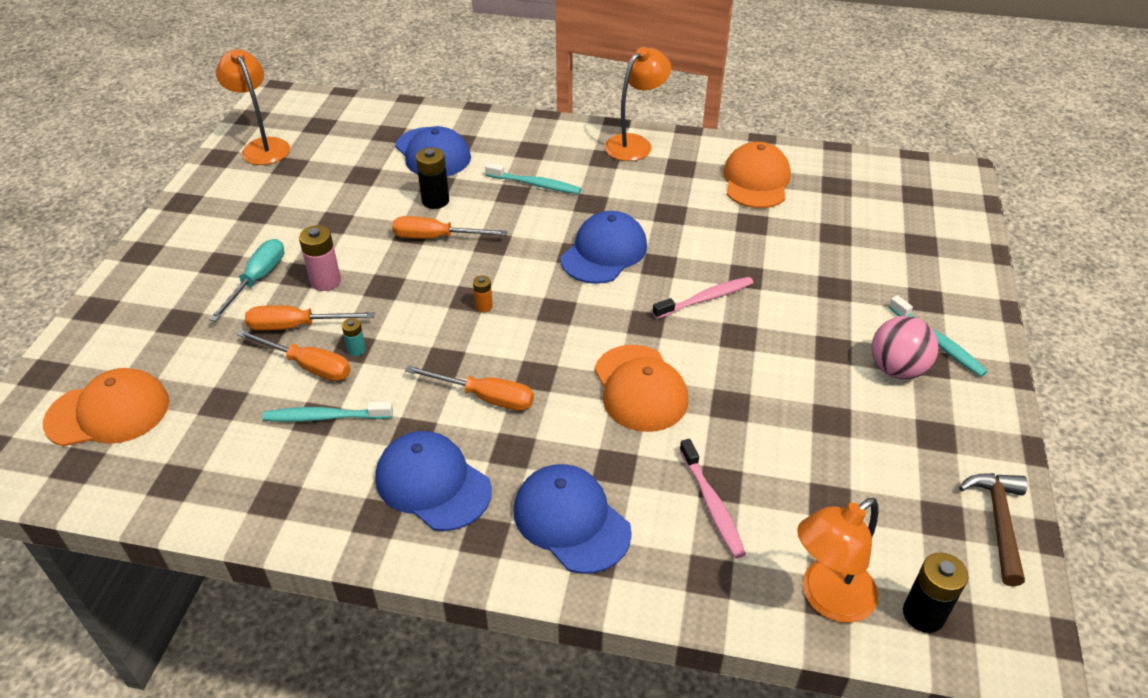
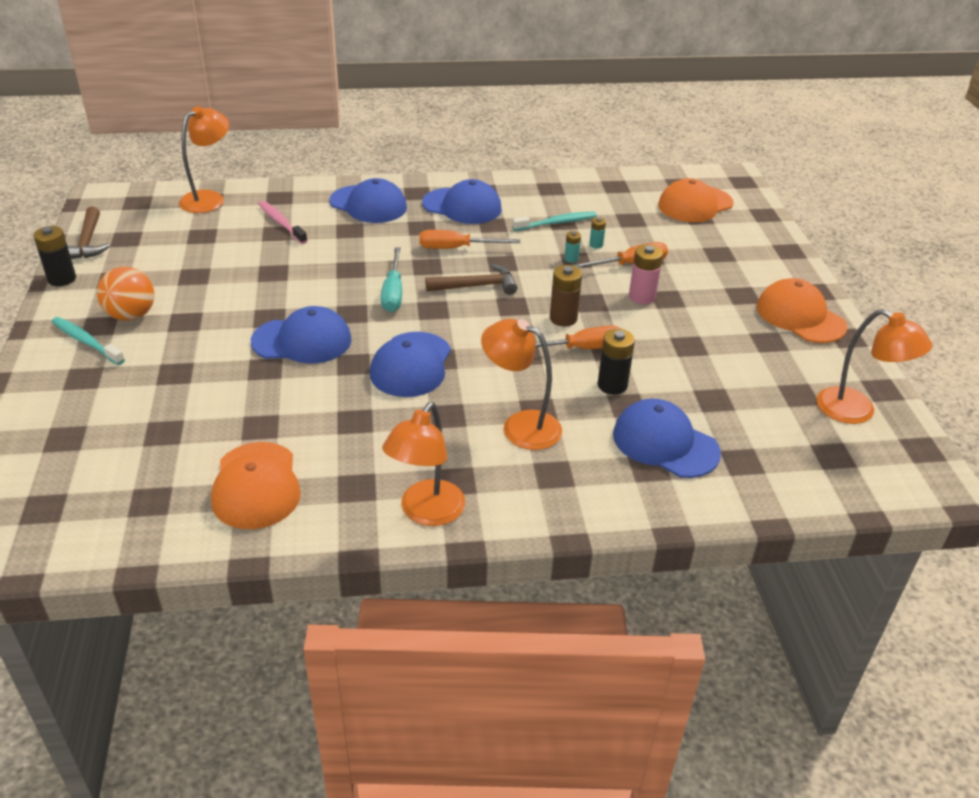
camera: 160 degrees right, 5 degrees down
turquoise screwdriver [209,239,284,322] -> turquoise screwdriver moved to [381,247,402,312]
orange screwdriver [237,330,351,381] -> turquoise battery [589,217,606,248]
orange battery [473,275,493,312] -> none
turquoise toothbrush [485,163,581,194] -> orange lamp [481,319,562,450]
orange cap [594,345,688,432] -> orange cap moved to [757,278,847,343]
pink toothbrush [652,277,754,319] -> blue cap [251,306,351,364]
pink ball [872,316,939,379] -> orange ball [97,267,155,321]
black battery [903,552,968,633] -> black battery moved to [33,226,76,286]
none -> brown hammer [425,264,517,295]
none -> brown battery [550,265,582,326]

